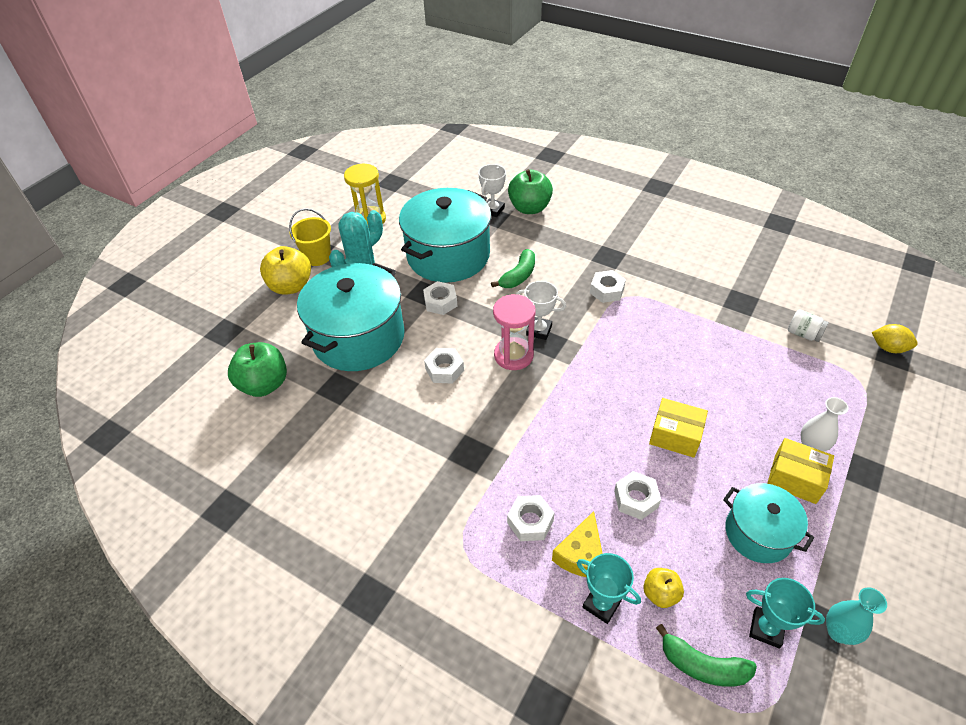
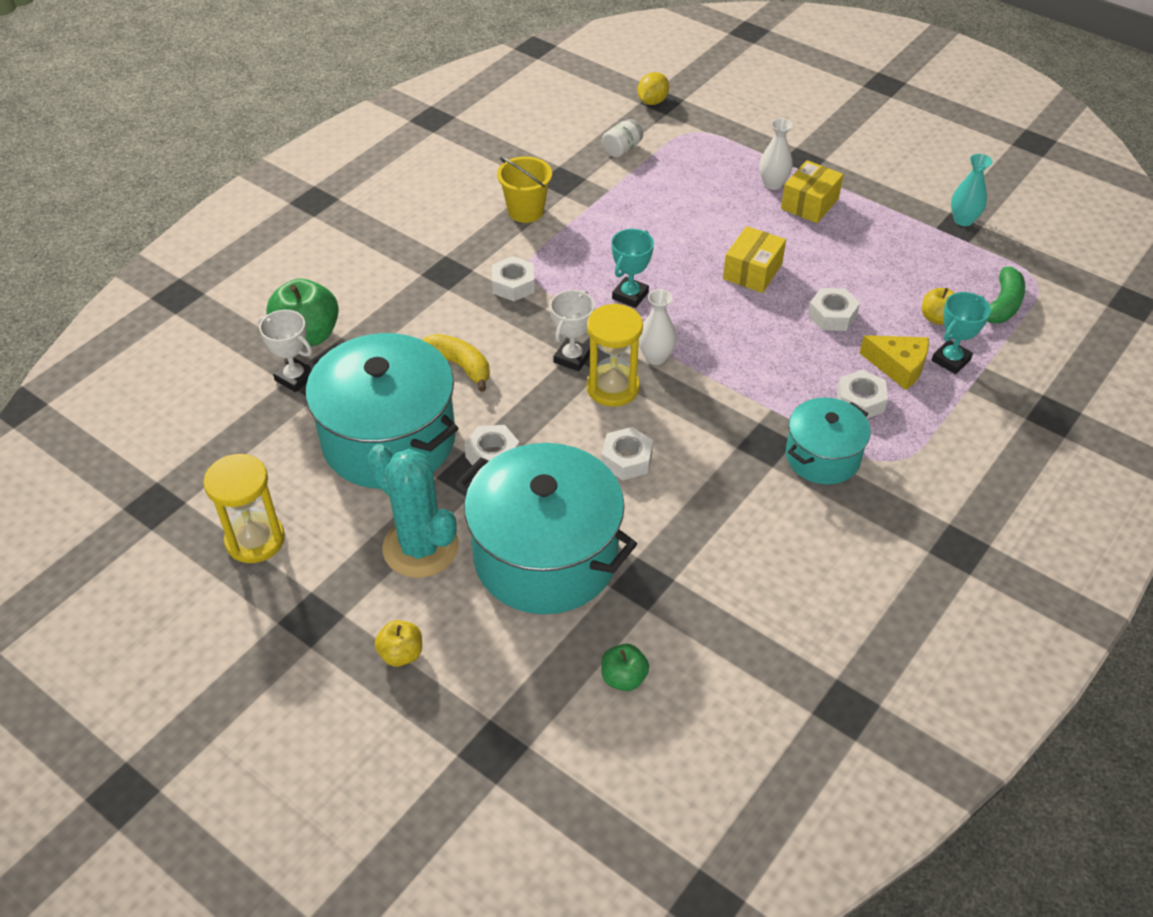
camera: 85 degrees left, 0 degrees up
green apple [228,342,287,397] -> green apple [601,644,649,691], size x0.55
yellow apple [260,246,311,295] -> yellow apple [375,620,422,667], size x0.55
yellow bucket [289,208,331,266] -> yellow bucket moved to [497,156,552,223]
green banana [491,249,535,288] -> yellow banana [423,334,490,392]
pink hourglass [493,294,536,370] -> yellow hourglass [586,303,643,407]
turquoise pot [723,483,814,563] -> turquoise pot moved to [786,398,870,484]
turquoise trophy [746,578,825,649] -> turquoise trophy moved to [611,229,654,308]
none -> white vase [639,289,677,365]

